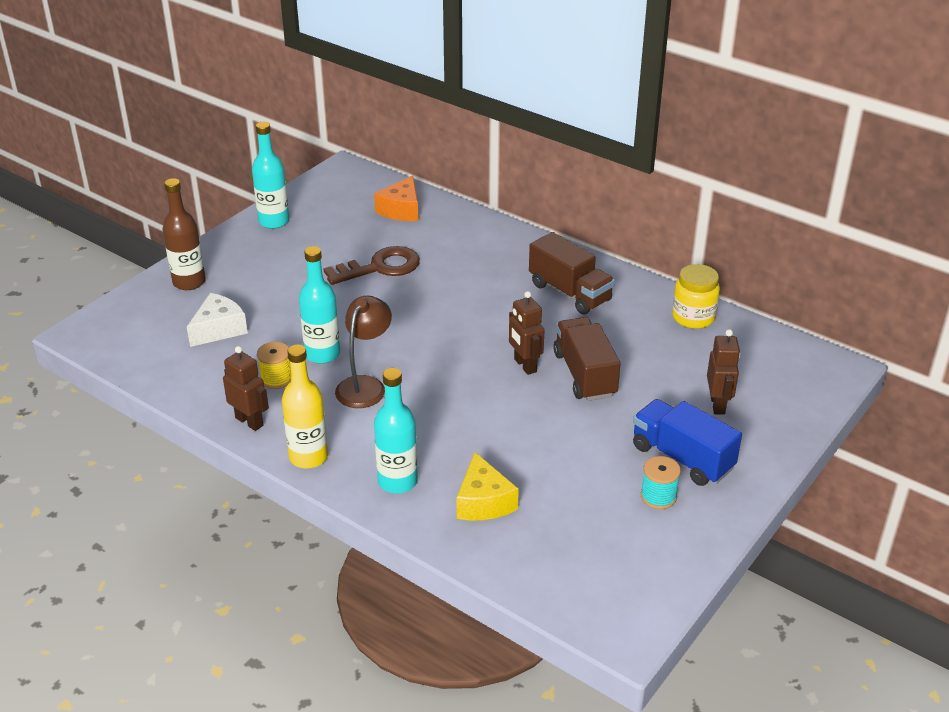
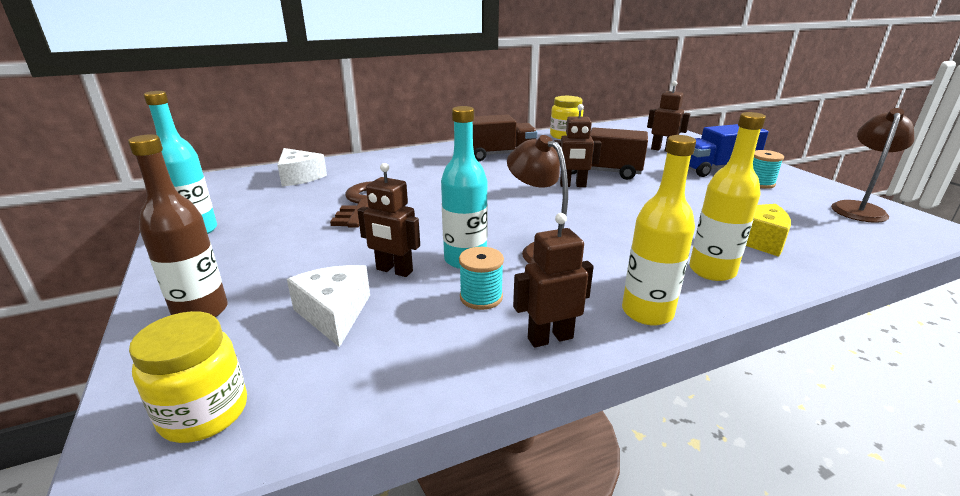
camera: 60 degrees left, 10 degrees down
yellow spool [257,342,291,389] -> turquoise spool [459,247,504,310]
orange cheese [374,176,418,221] -> white cheese [277,148,327,186]
turquoise bottle [374,368,418,493] -> yellow bottle [689,112,766,281]
none -> yellow jar [129,311,247,443]
none -> brown robot [357,163,420,277]
none -> brown lamp [831,108,915,223]

